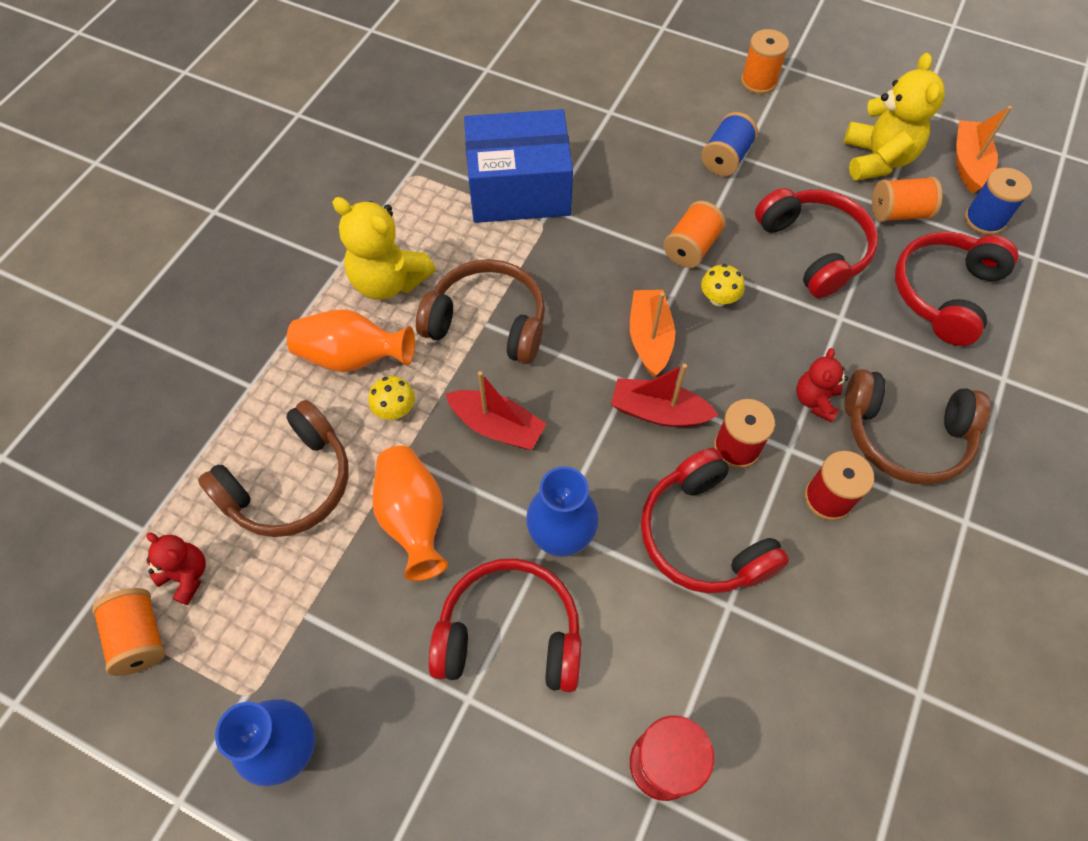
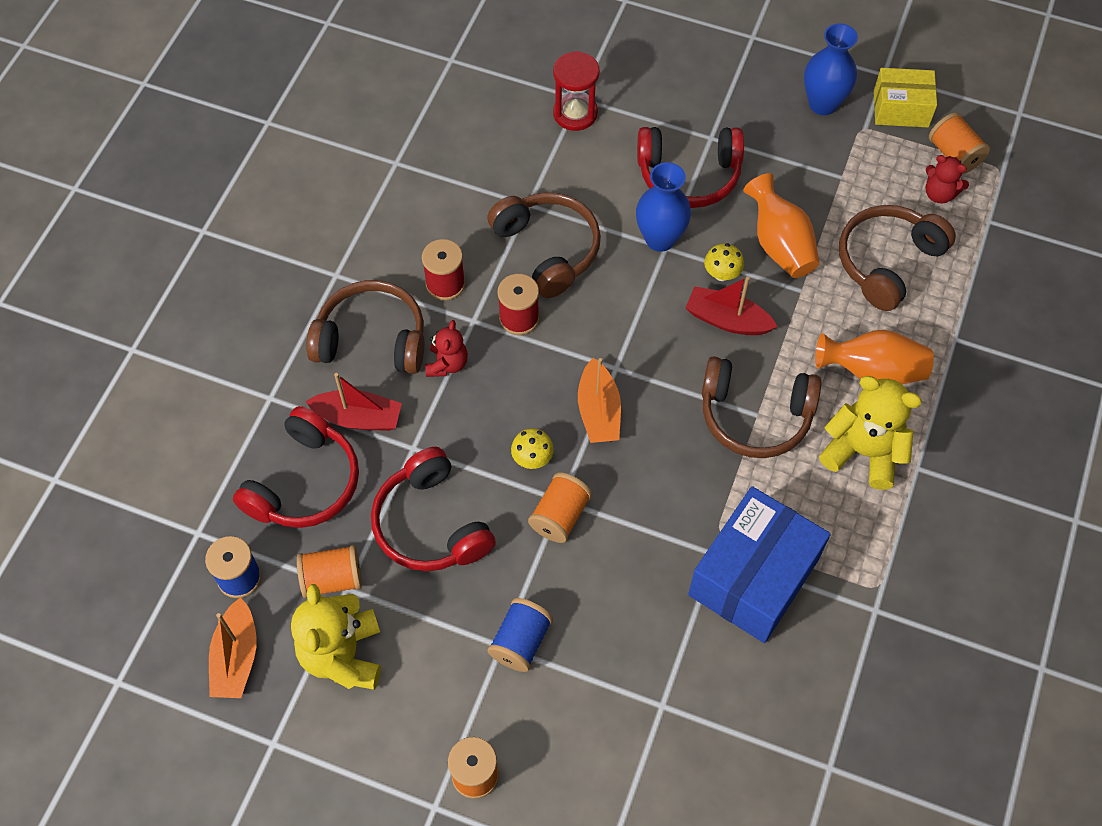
camera: 175 degrees right, 0 degrees up
yellow mushroom [368,376,415,420] -> yellow mushroom moved to [704,243,744,281]
blue box [464,109,573,223] -> blue box turned 45 degrees counterclockwise [688,486,831,643]
red boat [611,364,718,427] -> red boat moved to [305,373,402,431]
red headphones [641,448,789,594] -> brown headphones [487,192,601,298]
none -> yellow box [874,68,937,128]

